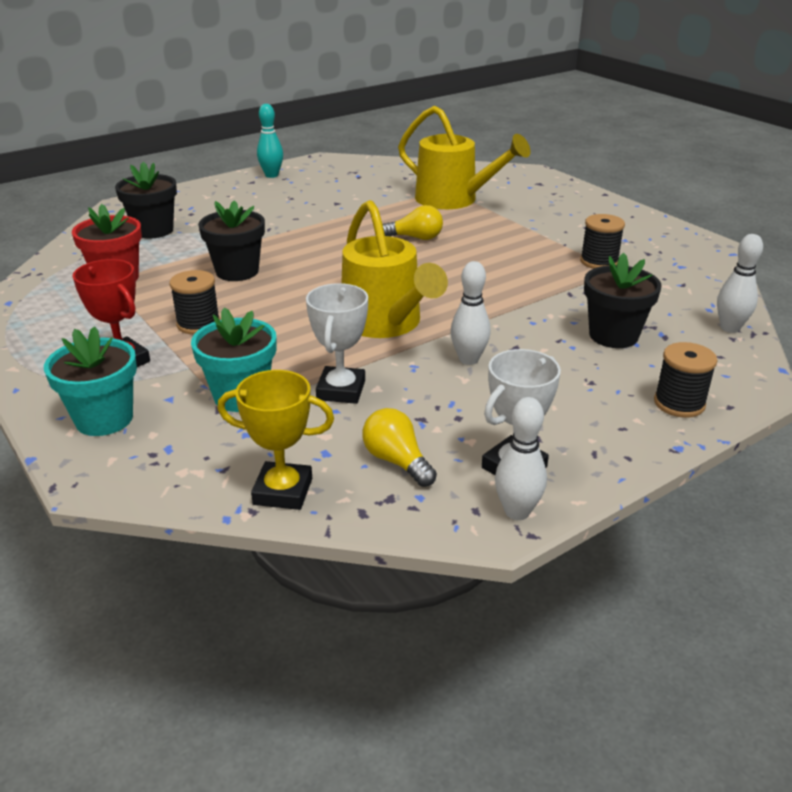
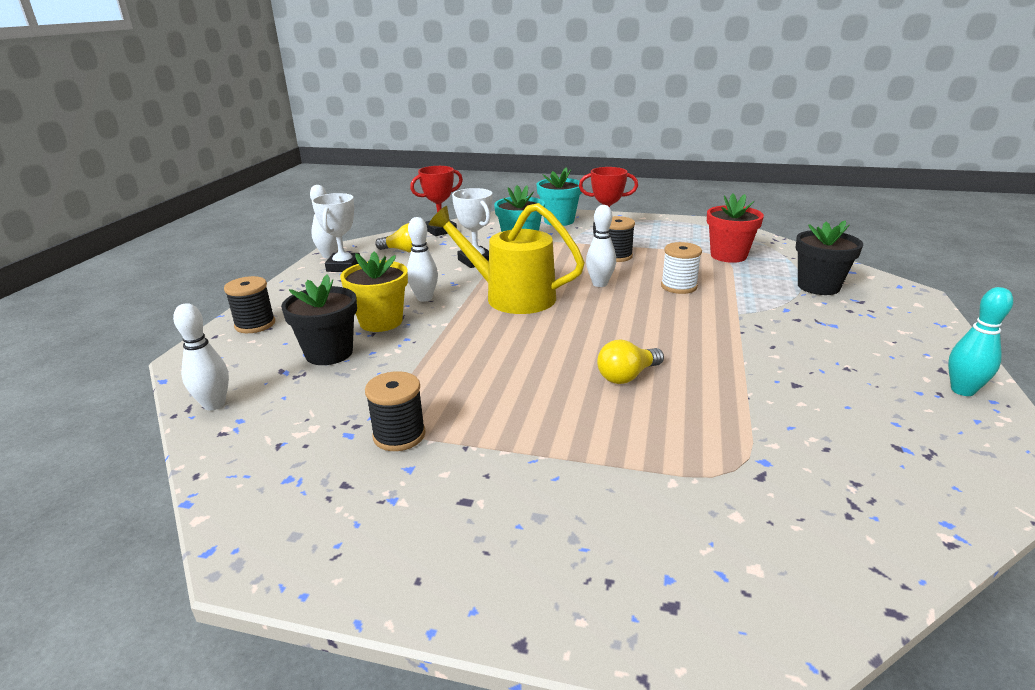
camera: 140 degrees right, 5 degrees down
black flower pot [198,200,265,281] -> white spool [661,242,702,294]
yellow trophy [217,370,334,510] -> red trophy [410,166,463,236]
yellow watering can [398,106,531,209] -> none
none -> yellow flower pot [340,252,408,332]
none -> white bowling pin [586,205,616,287]

